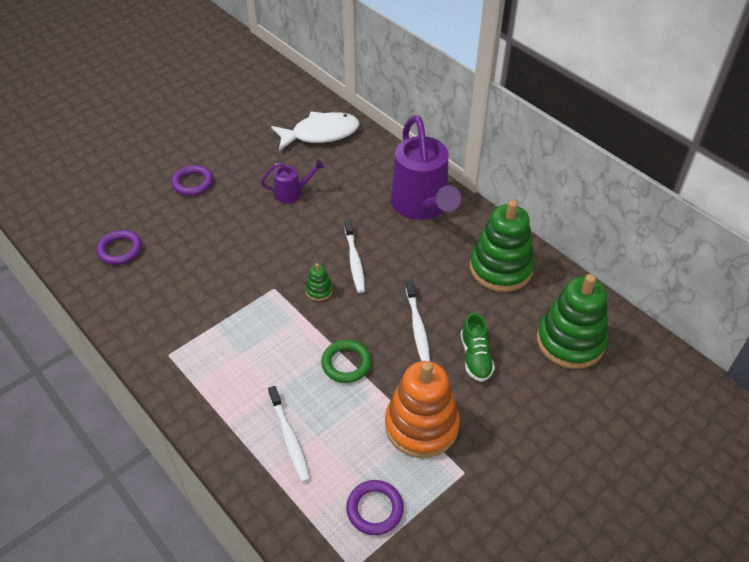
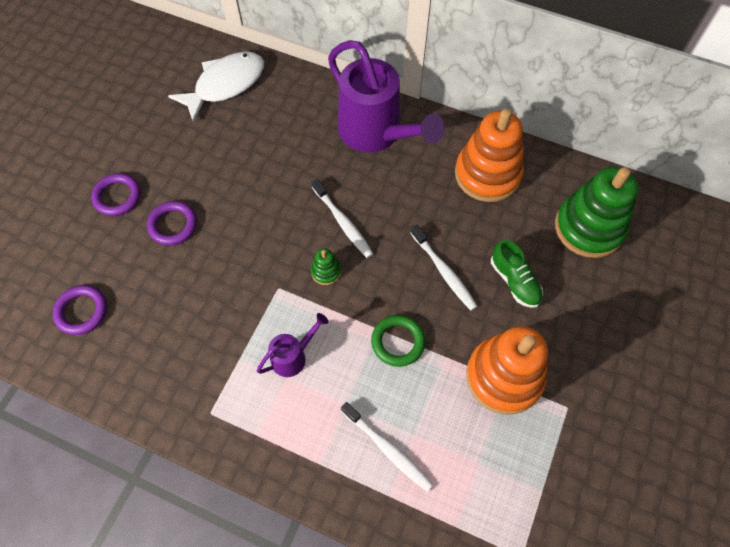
camera: 25 degrees left, 15 degrees up
purple watering can [261,160,324,203] -> purple watering can moved to [257,313,329,377]
purple ring [346,480,404,535] -> purple ring moved to [147,201,197,246]
green stacking toy [470,200,535,292] -> orange stacking toy [455,108,524,202]

